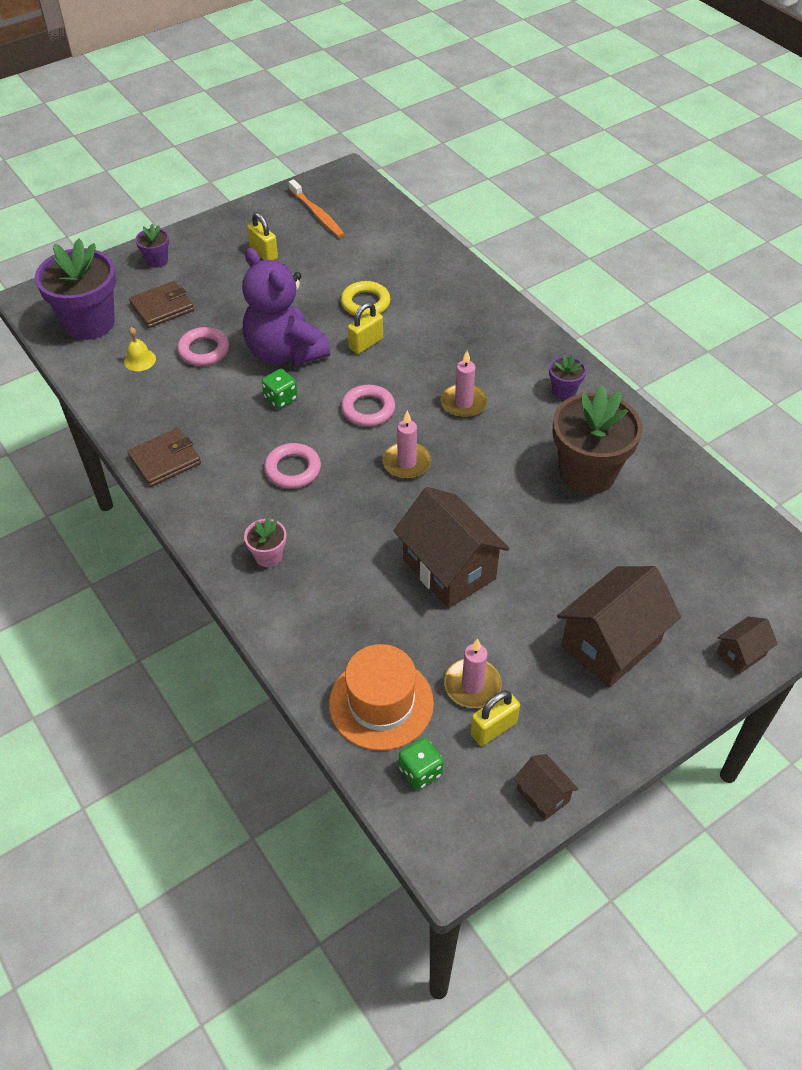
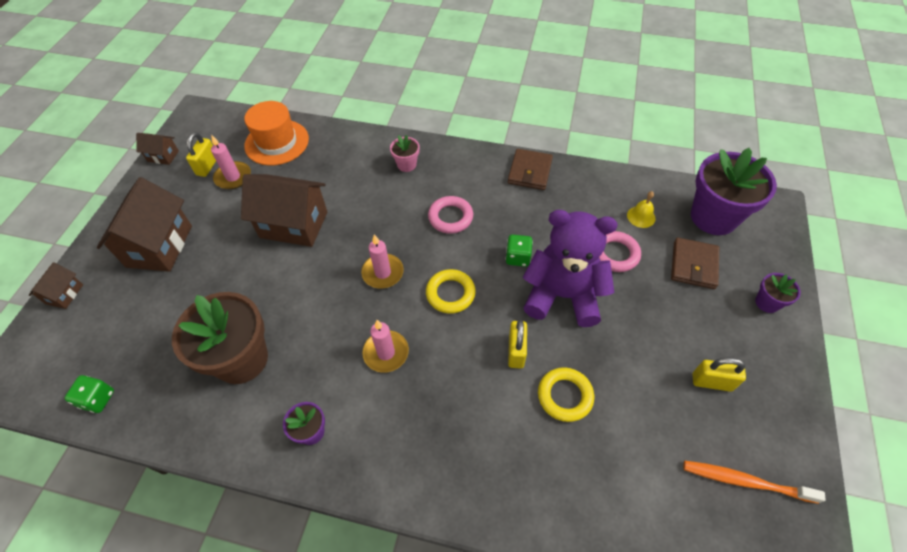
camera: 140 degrees right, 5 degrees up
pink ring [341,385,395,427] -> yellow ring [426,269,476,314]
green dice [399,737,443,790] -> green dice moved to [65,375,114,413]

